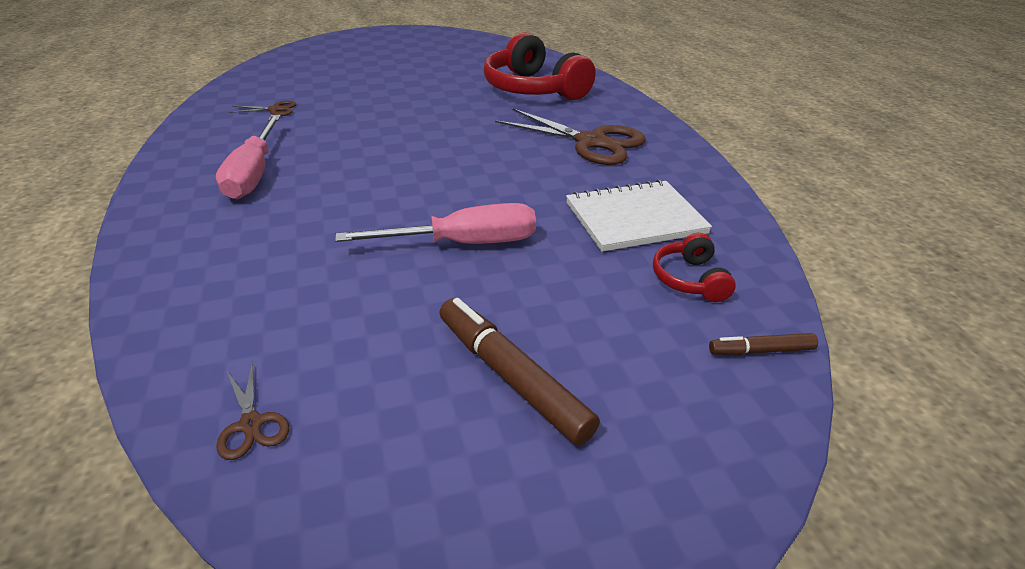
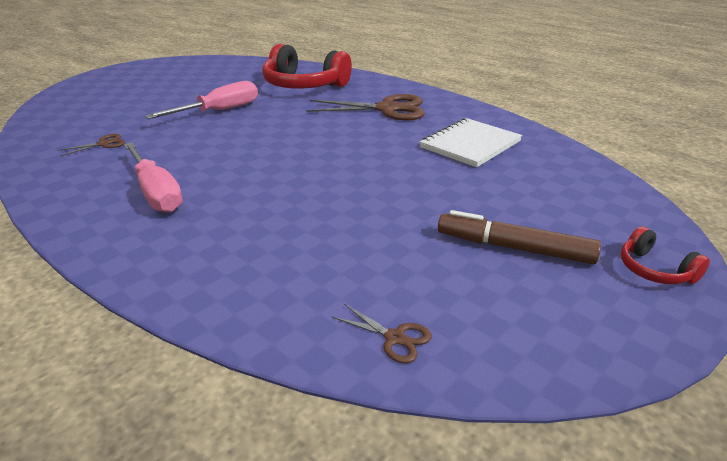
camera: 30 degrees left, 5 degrees down
pink screwdriver [335,203,536,244] -> pink screwdriver moved to [145,81,258,119]
red headphones [653,233,736,302] -> red headphones moved to [621,226,710,284]
brown marker [709,333,818,355] -> none

